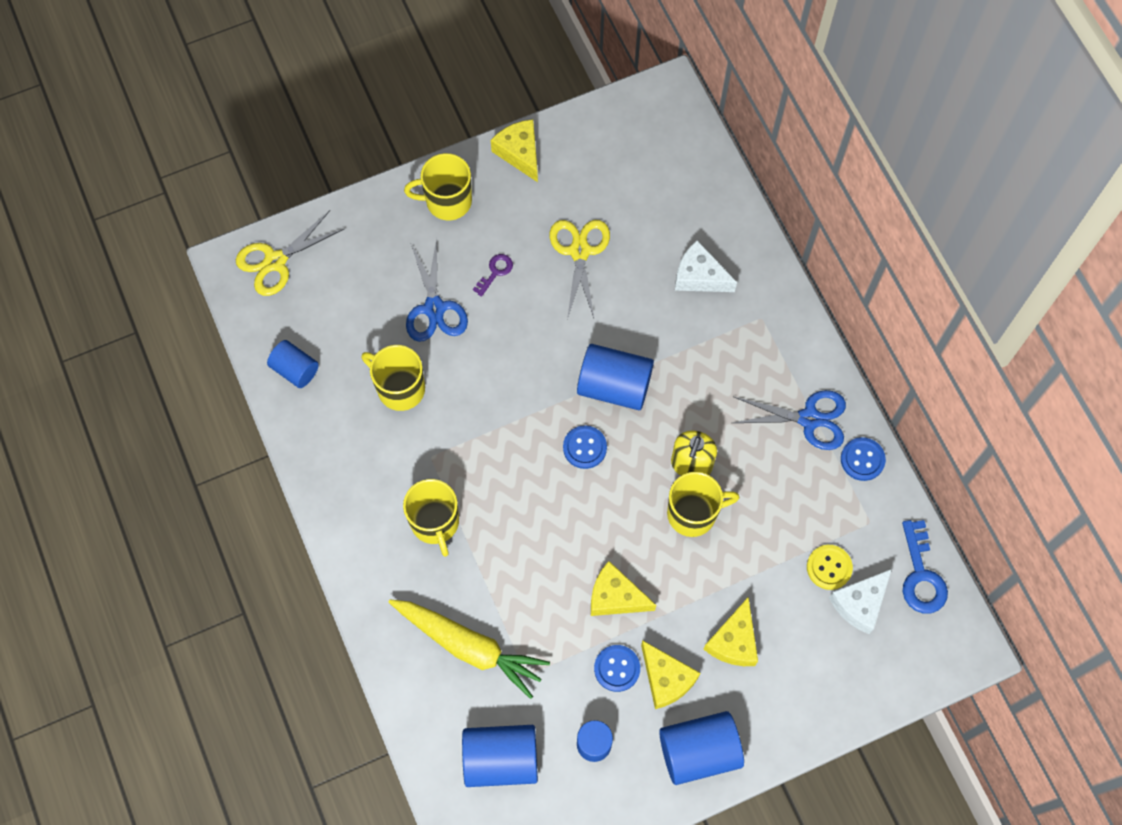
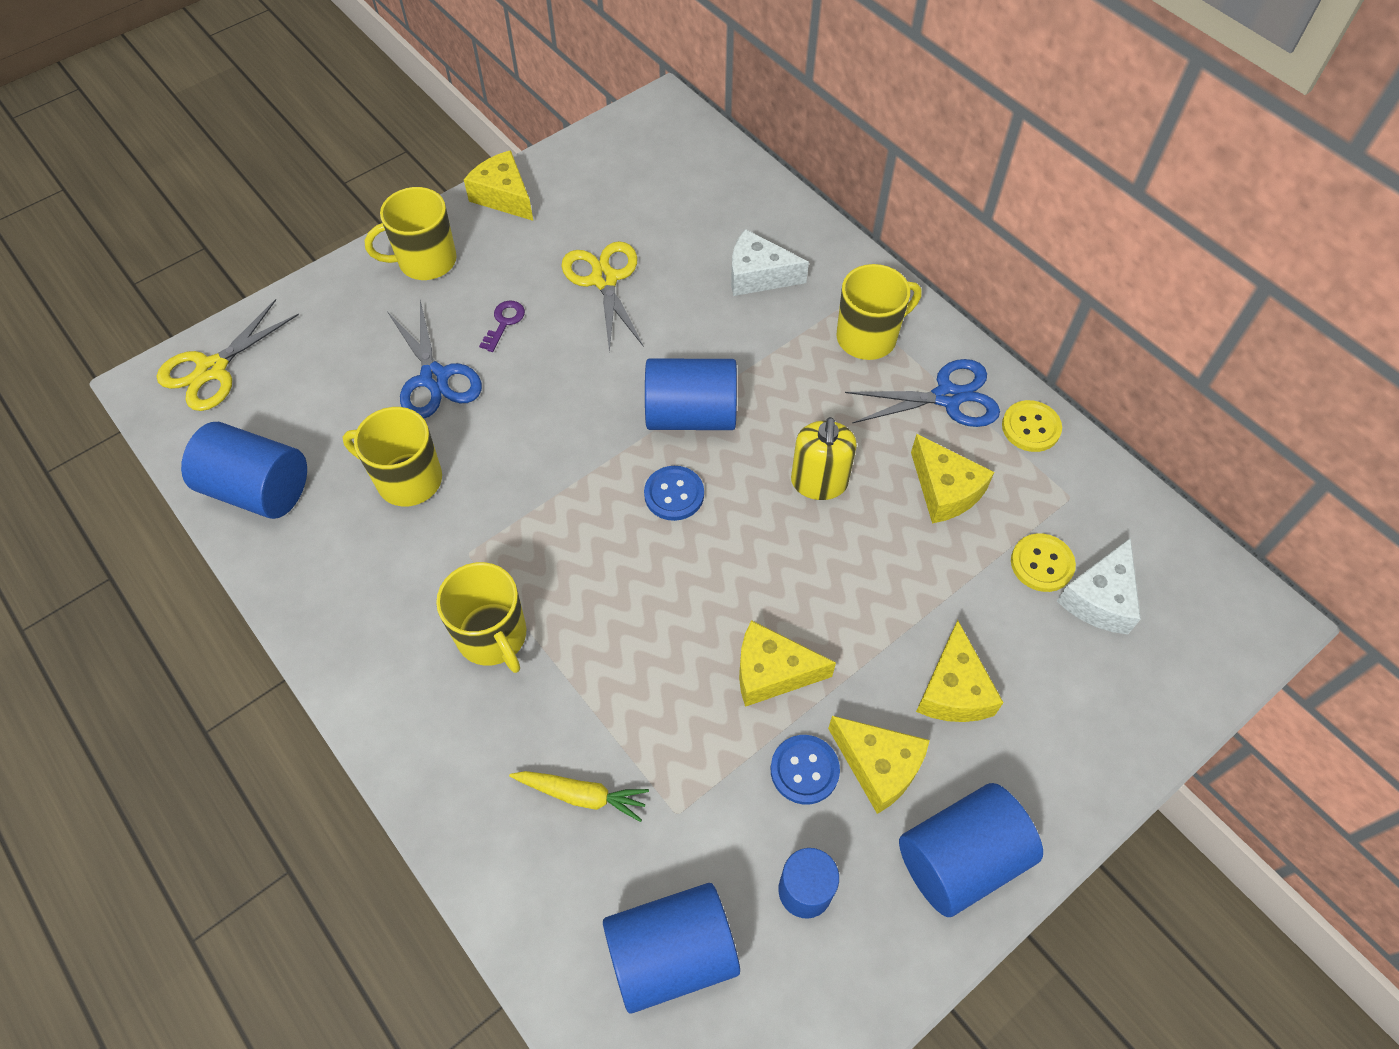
camera: 15 degrees left, 10 degrees down
blue cylinder [267,340,319,388] -> blue cylinder [181,422,307,519], size x1.62
yellow carrot [389,599,550,699] -> yellow carrot [509,771,649,822], size x0.54
yellow mug [667,472,739,537] -> yellow mug moved to [837,264,922,360]
blue button [841,437,886,481] -> yellow button [1002,400,1062,452]
blue key [902,520,948,613] -> none
none -> yellow cheese [911,434,994,523]

